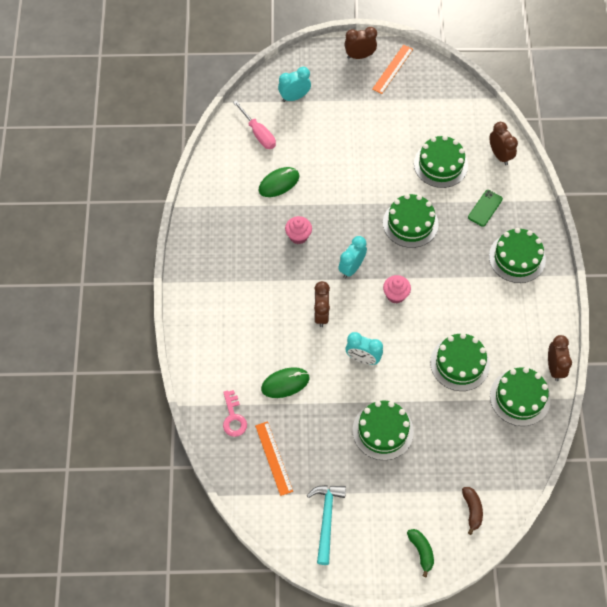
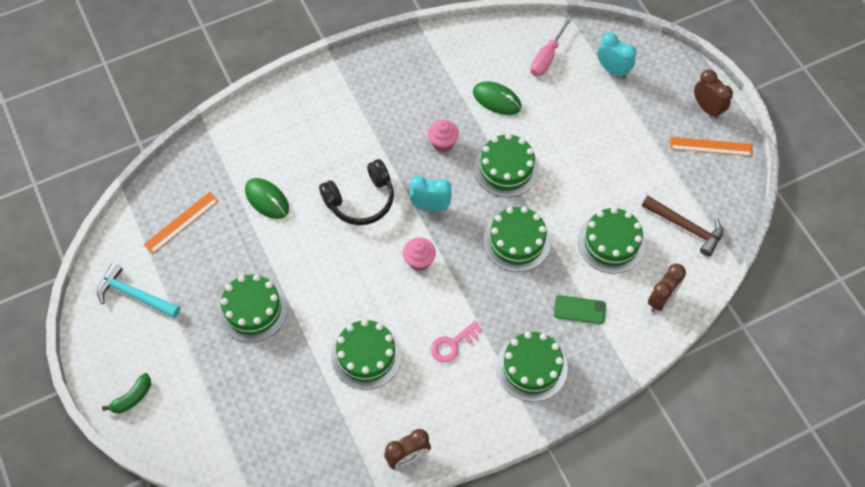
camera: 65 degrees right, 0 degrees up
pink key [223,390,247,437] -> pink key moved to [430,321,482,363]
turquoise hammer [307,485,346,565] -> turquoise hammer turned 135 degrees counterclockwise [97,263,180,318]
brown clock [314,281,330,327] -> black headphones [319,159,394,225]
turquoise clock [345,332,383,365] -> none
brown banana [462,487,483,535] -> none
green cake [490,367,551,426] -> green cake moved to [474,134,539,197]
none -> brown hammer [642,196,723,257]

